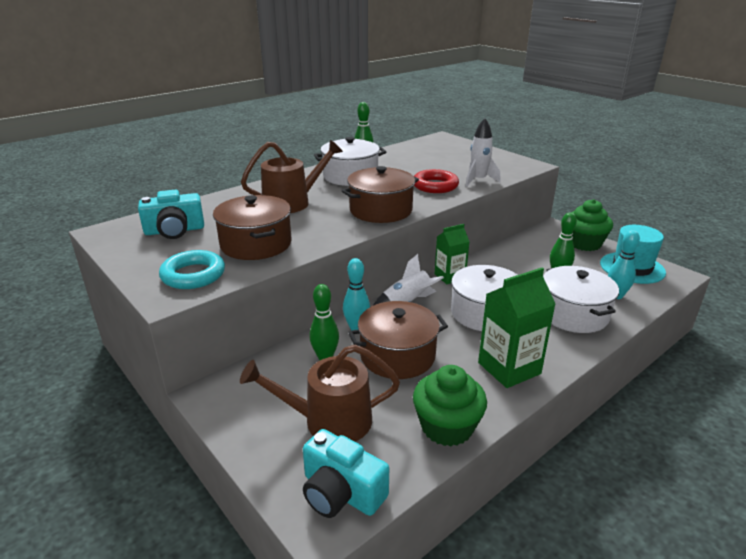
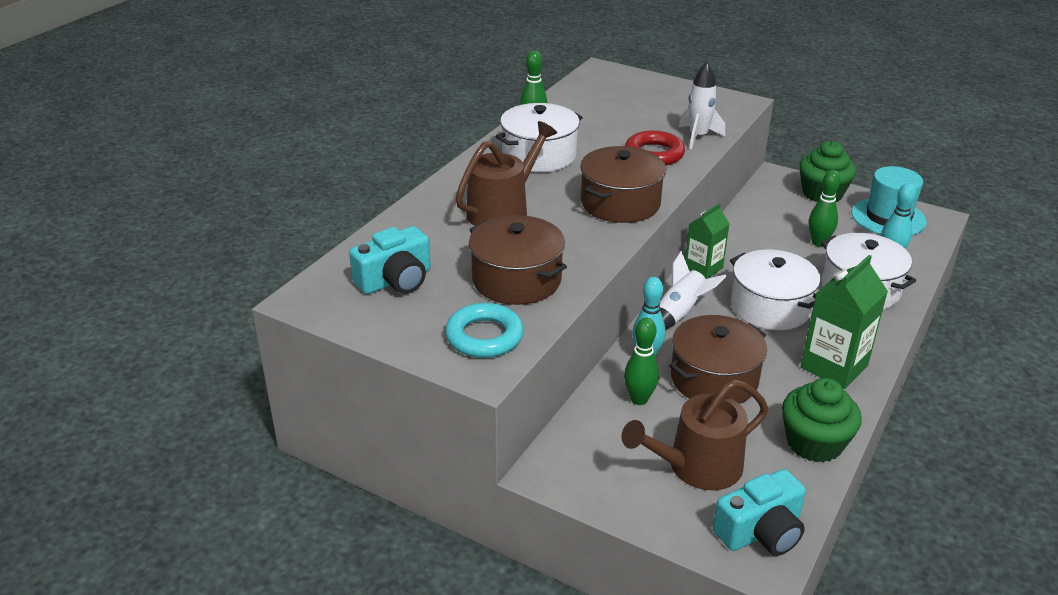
camera: 20 degrees left, 5 degrees up
turquoise camera [303,429,389,518] -> turquoise camera turned 45 degrees counterclockwise [713,469,806,556]

